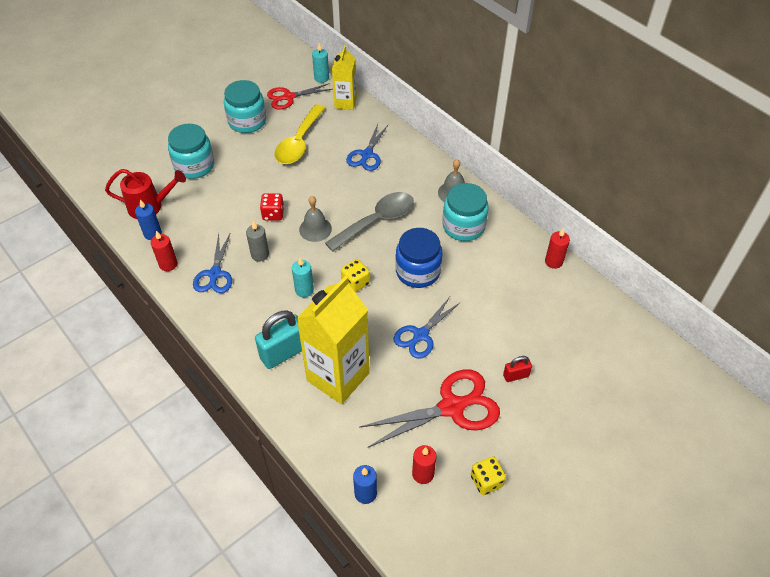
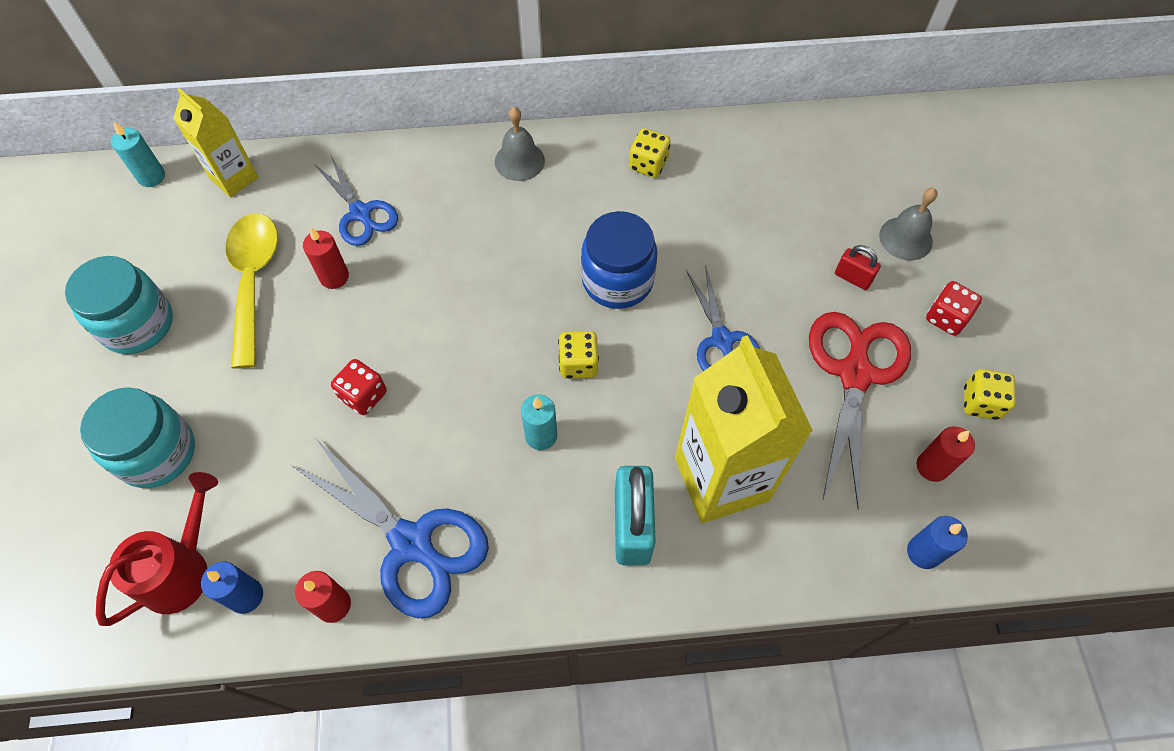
camera: 55 degrees left, 10 degrees up
blue scissors [193,232,232,293] -> blue scissors [290,439,489,618], size x1.57
grey candle [246,221,269,262] -> none
red scissors [267,83,333,110] -> none
yellow spoon [274,104,325,164] -> yellow spoon turned 150 degrees counterclockwise [225,213,278,369]
grey bell [299,196,332,242] -> grey bell moved to [879,188,938,260]
grey spoon [325,192,414,252] -> none
turquoise jar [442,183,489,241] -> none
red padlock [503,356,532,382] -> red padlock turned 75 degrees counterclockwise [835,245,881,290]
red candle [545,228,570,269] -> red candle moved to [303,228,349,289]
none -> yellow dice [629,128,671,178]
none -> red dice [926,281,982,336]

